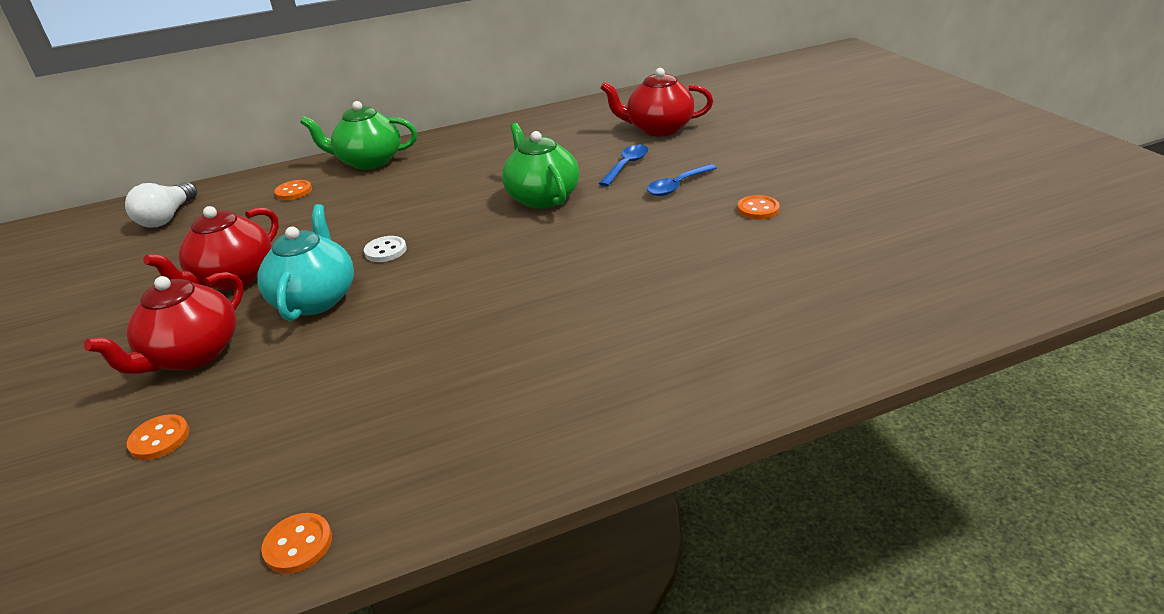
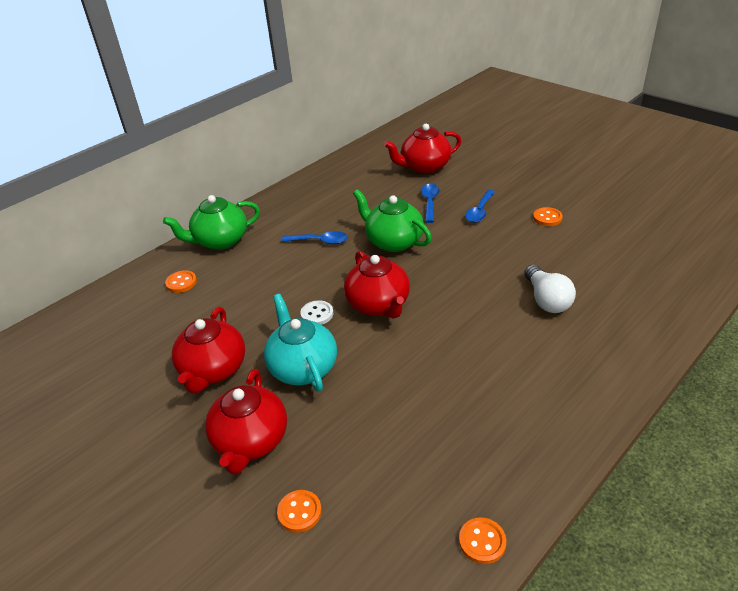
camera: 25 degrees left, 5 degrees up
white light bulb [125,182,197,227] -> white light bulb moved to [524,265,576,313]
none -> blue spoon [281,231,348,244]
none -> red teapot [344,251,410,319]

